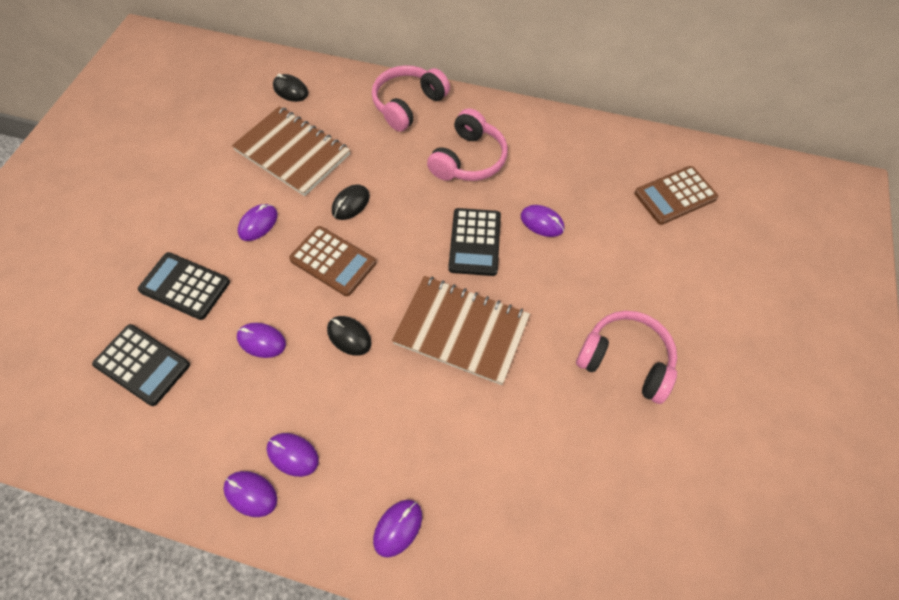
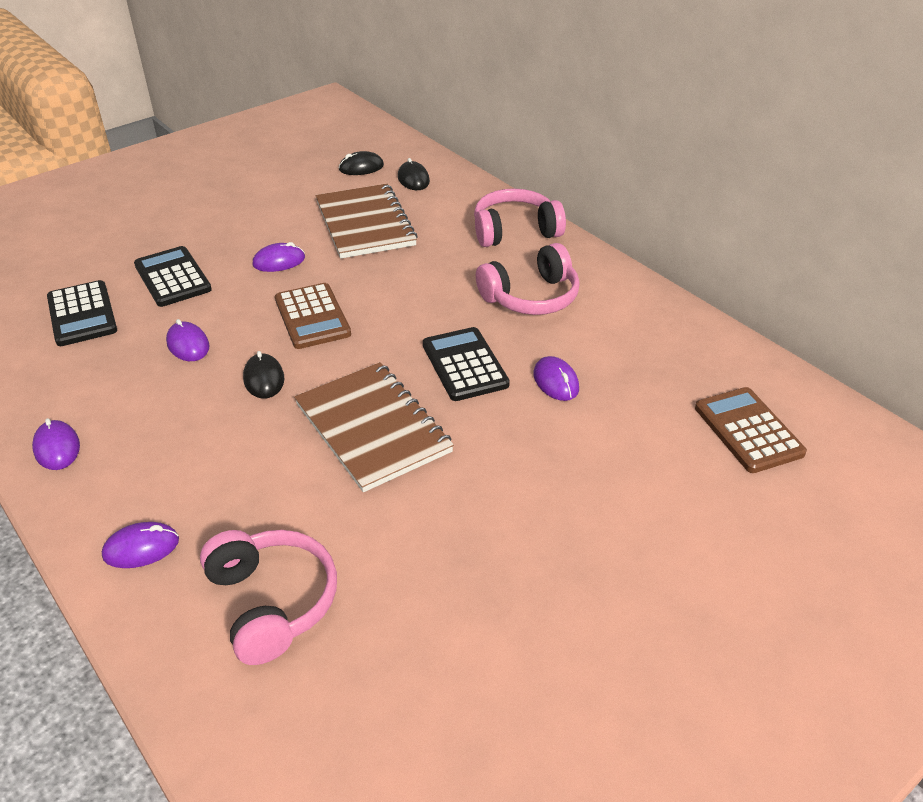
camera: 35 degrees right, 20 degrees down
purple mouse [267,433,319,477] -> none
black mouse [332,184,370,220] -> black mouse moved to [339,151,384,175]
black calculator [448,208,501,276] -> black calculator turned 120 degrees clockwise [423,327,510,401]
pink headphones [576,311,677,404] -> pink headphones moved to [200,530,337,665]
brown calculator [635,166,718,225] -> brown calculator turned 60 degrees clockwise [695,387,807,473]

